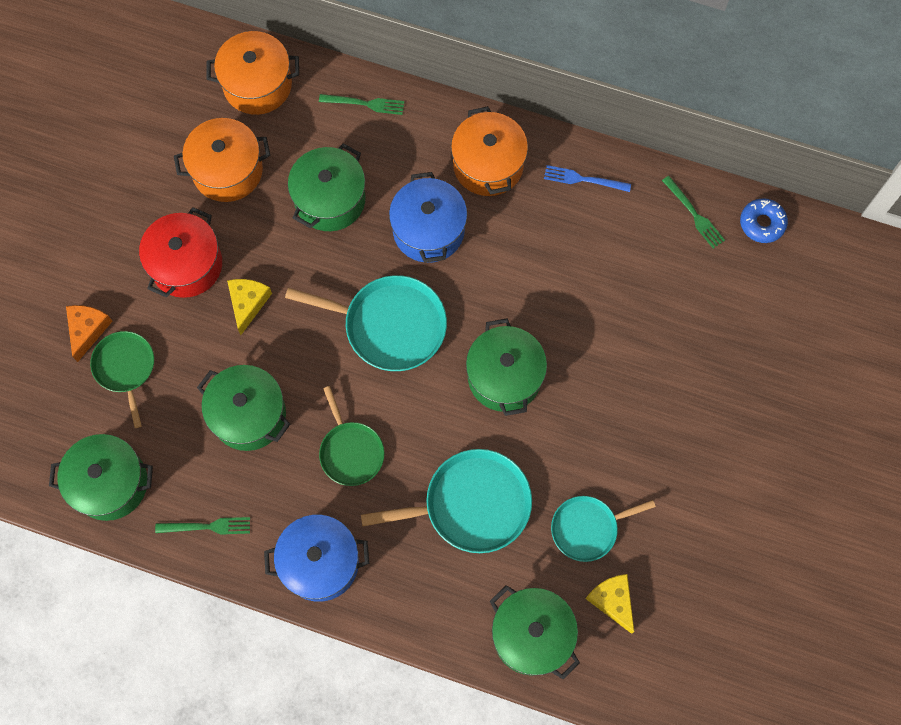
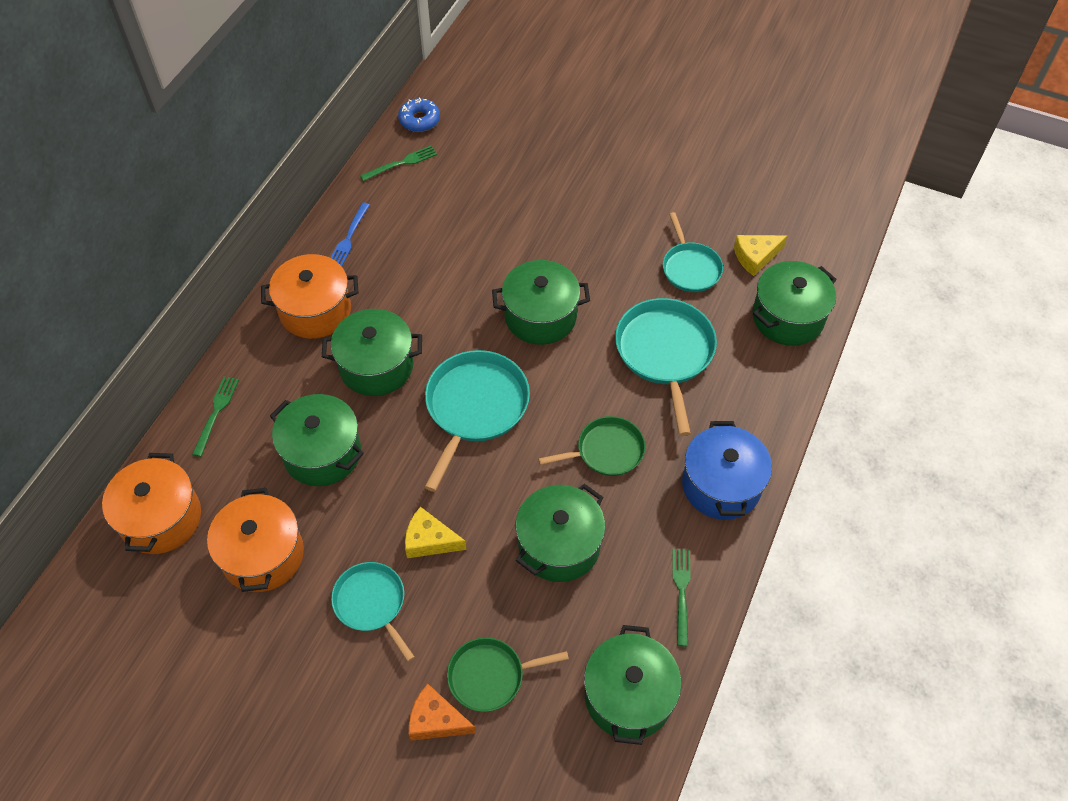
camera: 85 degrees left, 15 degrees down
red pot [139,207,222,298] -> turquoise pan [331,562,415,662]
blue pot [389,172,467,263] -> green pot [322,309,422,396]

